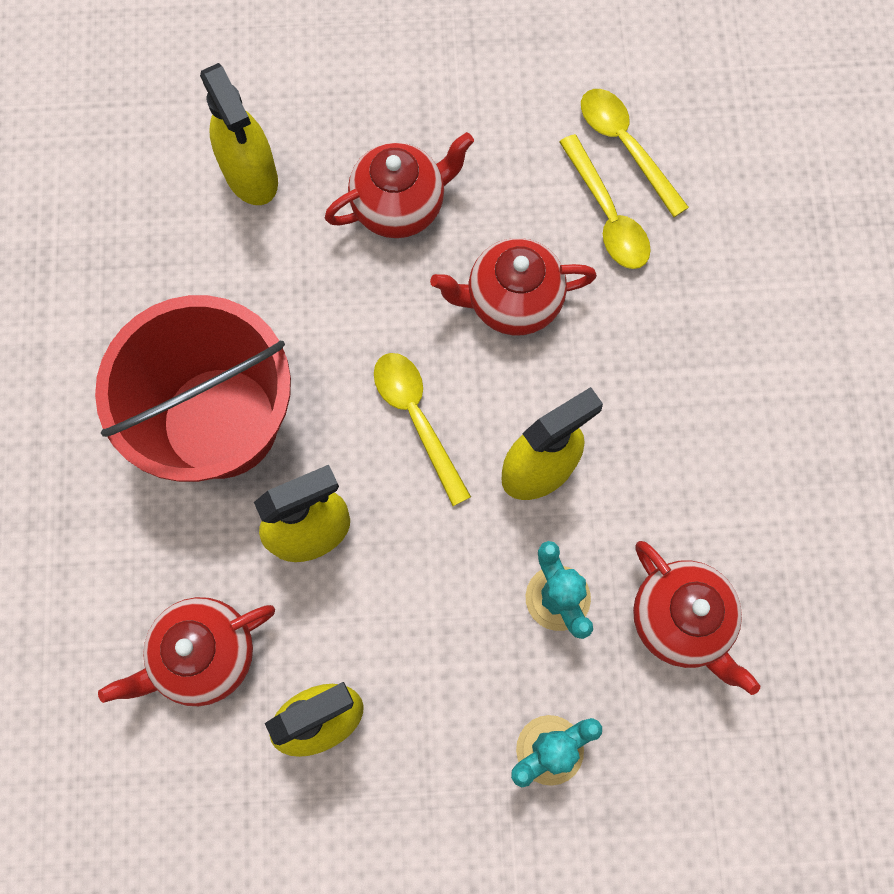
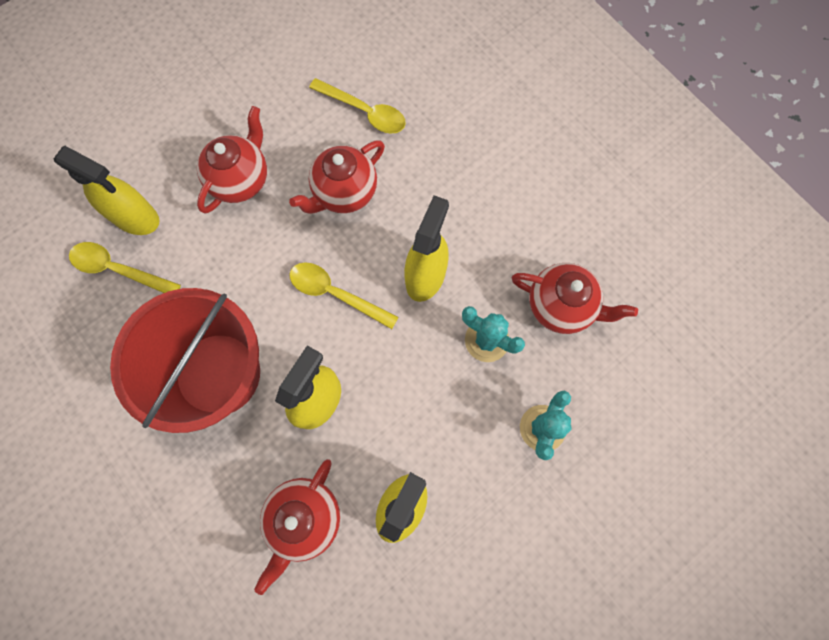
camera: 35 degrees left, 0 degrees up
yellow spoon [581,89,689,217] -> yellow spoon moved to [69,242,181,293]

